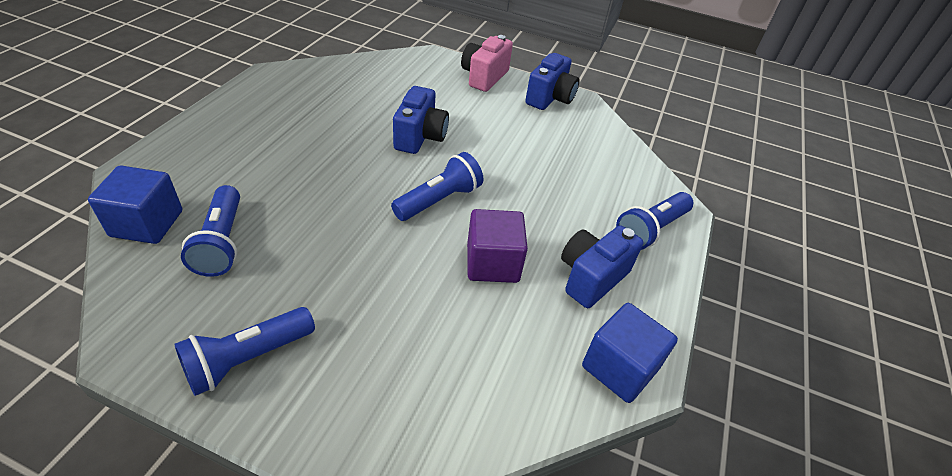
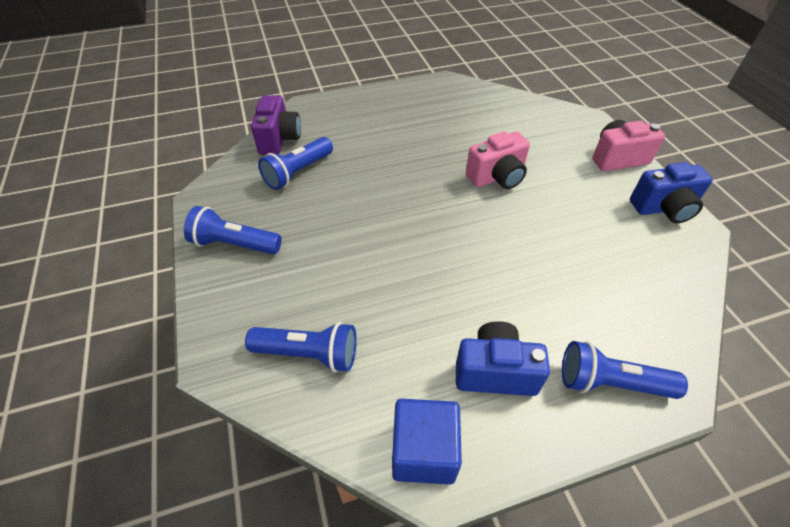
camera: 55 degrees right, 5 degrees up
blue cube [88,166,182,244] -> purple camera [251,95,301,155]
blue flashlight [391,152,483,221] -> blue flashlight moved to [245,322,357,372]
blue camera [393,86,449,154] -> pink camera [466,132,530,189]
purple cube [467,209,528,283] -> none

